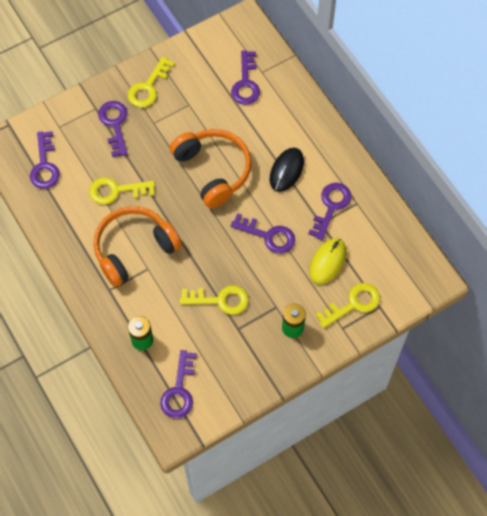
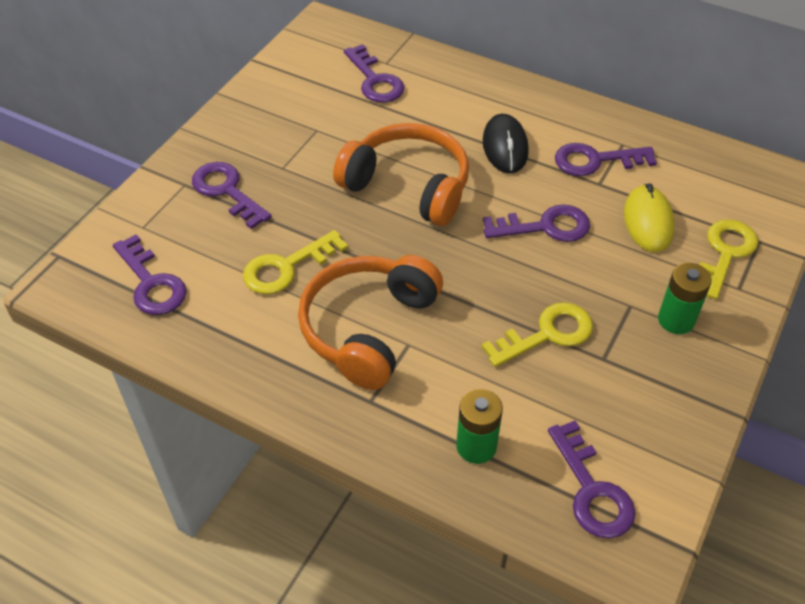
camera: 30 degrees left, 15 degrees down
yellow key [128,57,175,108] -> none
purple key [308,183,351,240] -> purple key turned 90 degrees counterclockwise [555,143,657,176]

